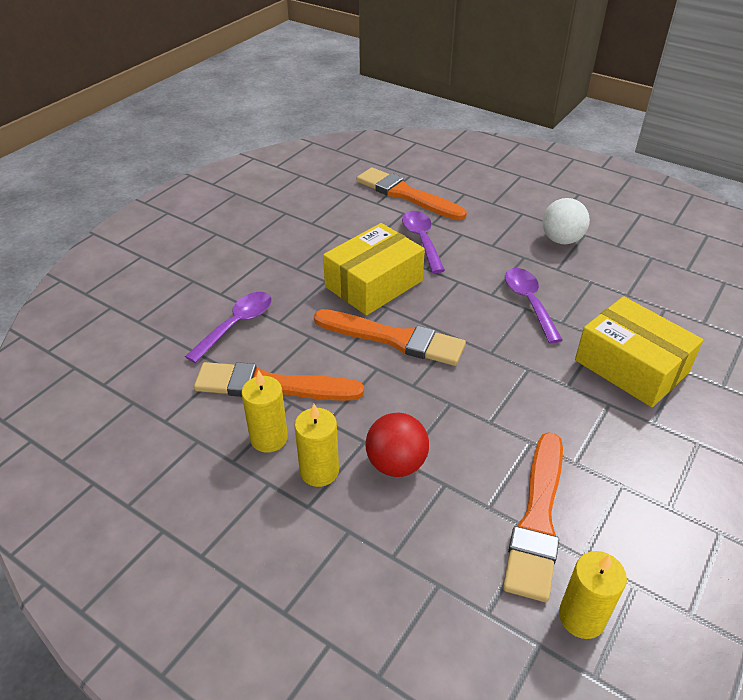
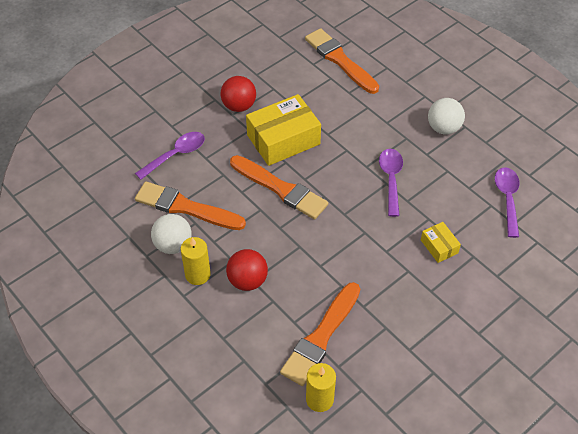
camera: 15 degrees right, 10 degrees up
yellow candle [241,370,288,453] -> white ball [151,214,192,254]
purple spoon [402,211,445,273] -> purple spoon moved to [495,167,519,238]
yellow box [575,296,703,407] -> yellow box [421,222,461,263], size x0.49
none -> red ball [221,76,256,112]

